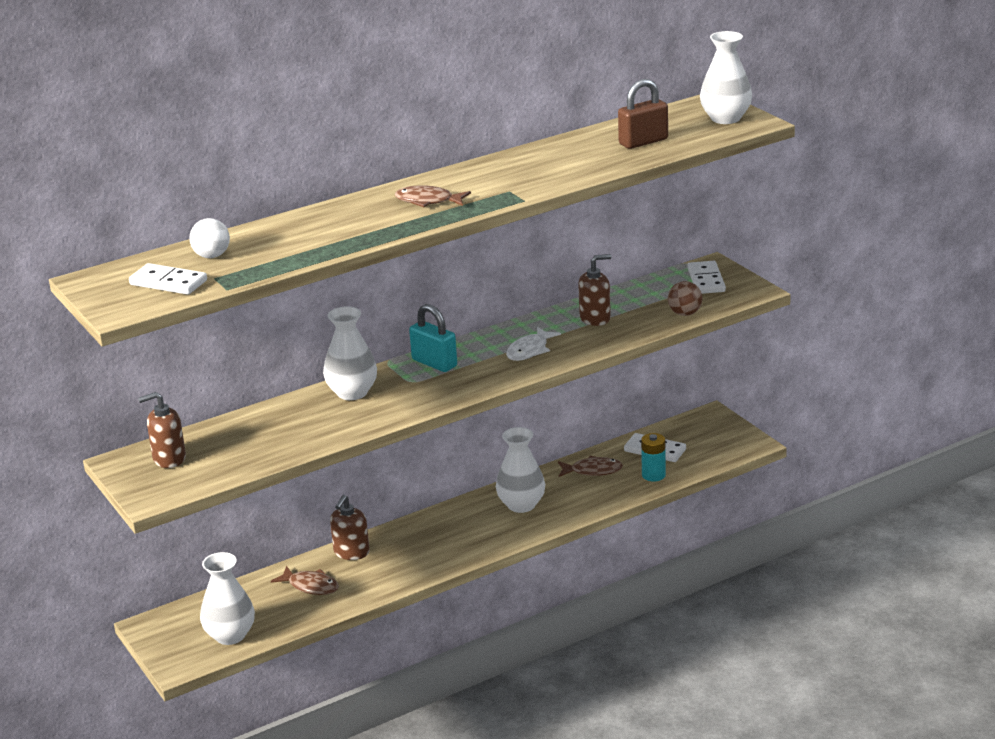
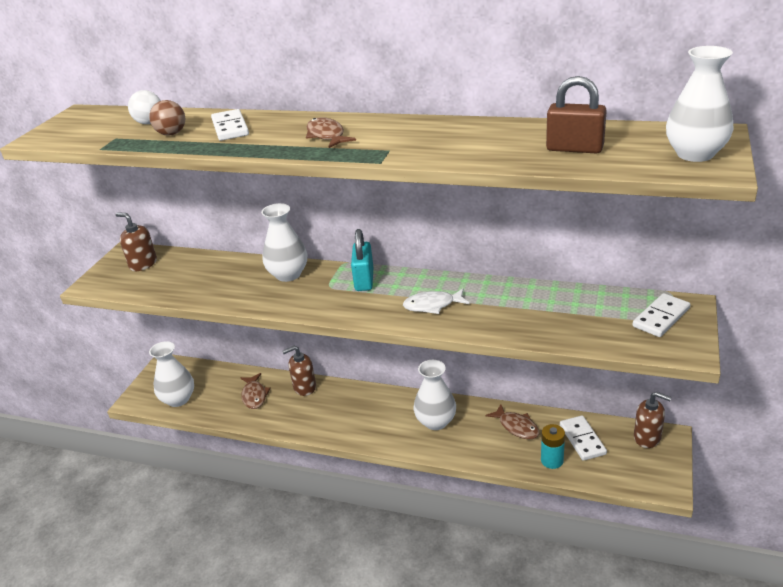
camera: 50 degrees right, 5 degrees up
white domino [129,263,207,295] -> white domino moved to [211,109,249,141]
brown soap dispenser [578,254,611,326] -> brown soap dispenser moved to [634,392,671,448]
brown ball [668,281,702,316] -> brown ball moved to [149,100,185,136]

